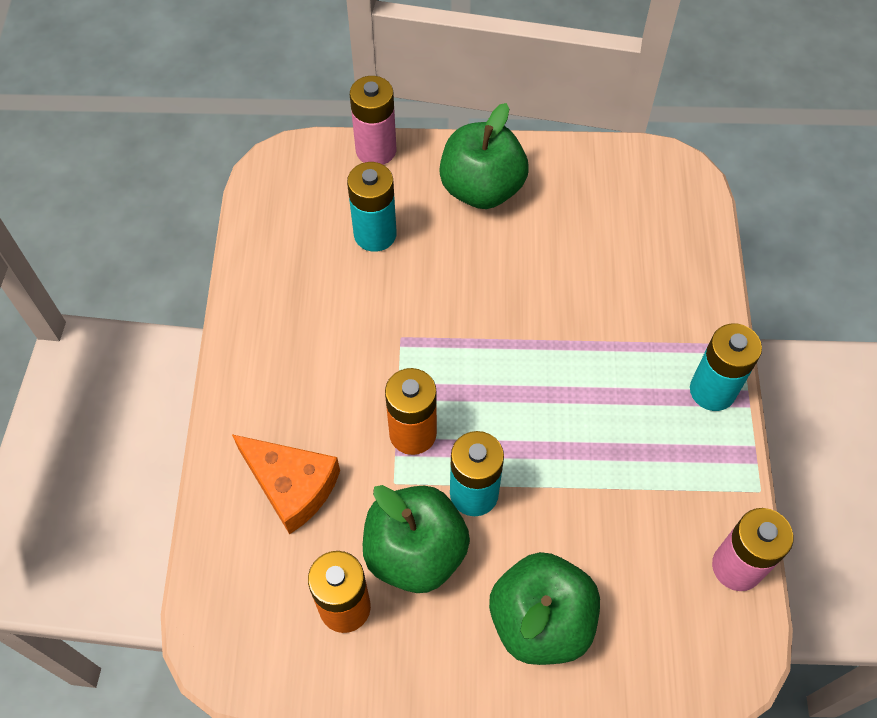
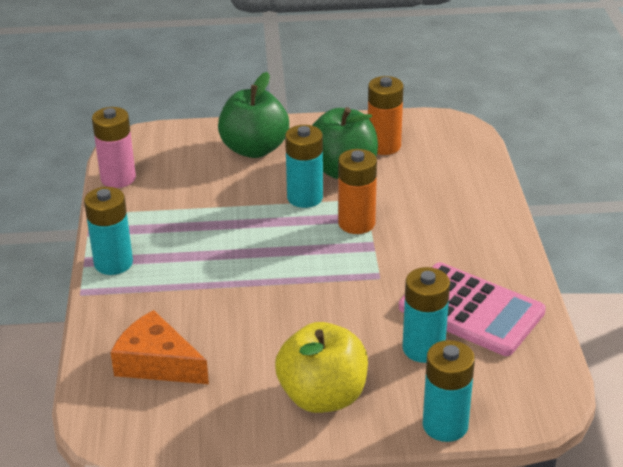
camera: 175 degrees right, 25 degrees down
orange cheese [232,434,340,535] -> orange cheese moved to [111,310,209,384]
pink battery [350,76,396,165] -> turquoise battery [423,340,475,442]
green apple [439,103,528,209] -> yellow apple [275,322,368,413]
none -> pink calculator [399,262,546,356]

